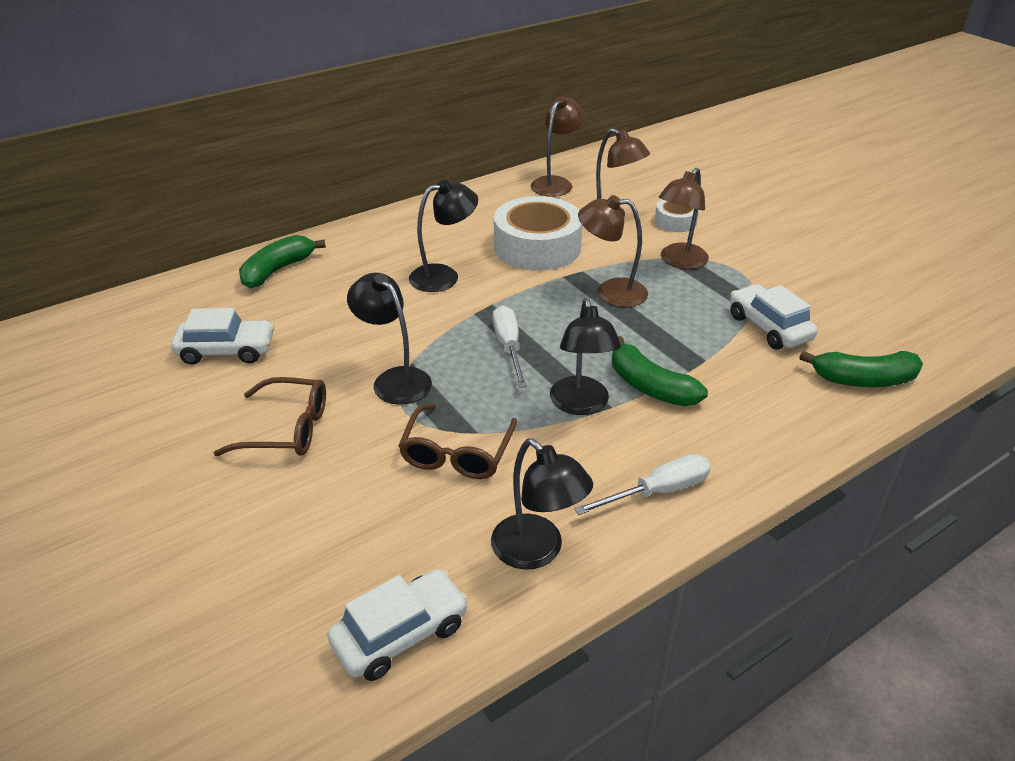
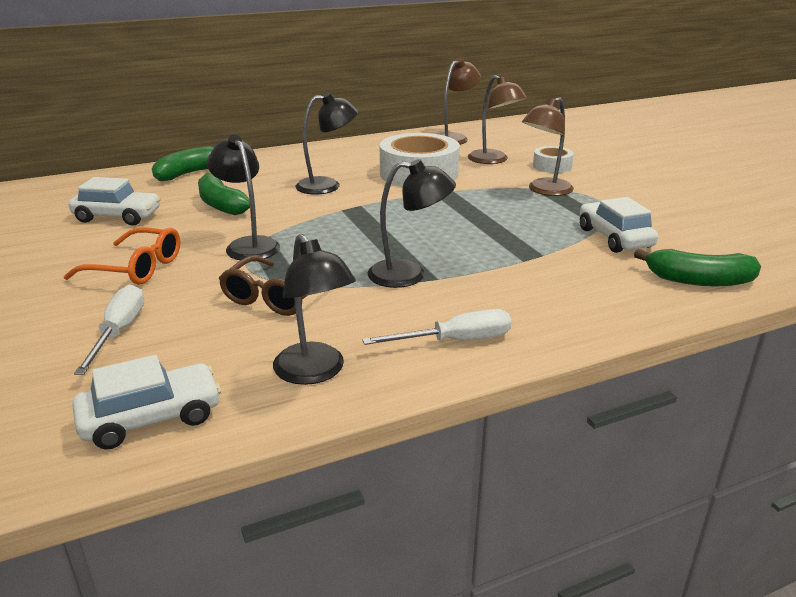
camera: 10 degrees right, 10 degrees down
brown glasses [214,377,326,456] -> orange glasses [64,227,180,285]
white screwdriver [493,306,527,388] -> white screwdriver moved to [74,285,144,375]
black lamp [550,298,621,415] -> black lamp turned 90 degrees counterclockwise [368,159,456,288]
brown lamp [578,195,648,307] -> none
green banana [612,336,708,406] -> green banana moved to [198,173,250,215]

